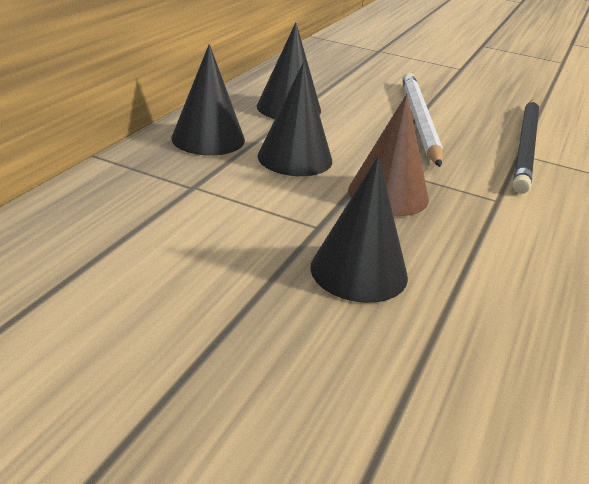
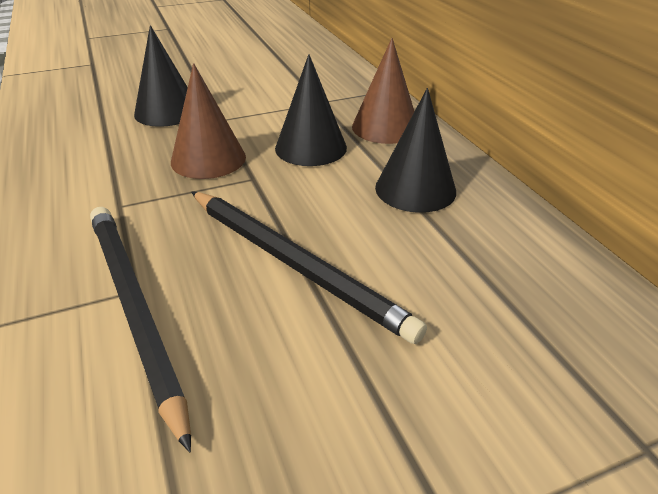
camera: 135 degrees right, 5 degrees up
black cone [171,44,245,156] -> brown cone [352,38,415,144]
white pencil [402,73,443,167] -> black pencil [191,191,427,344]

